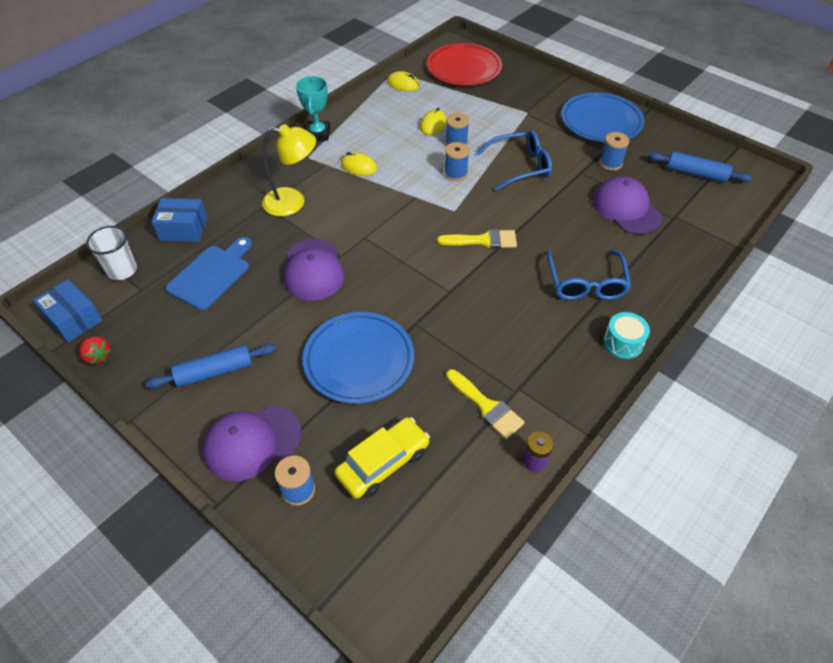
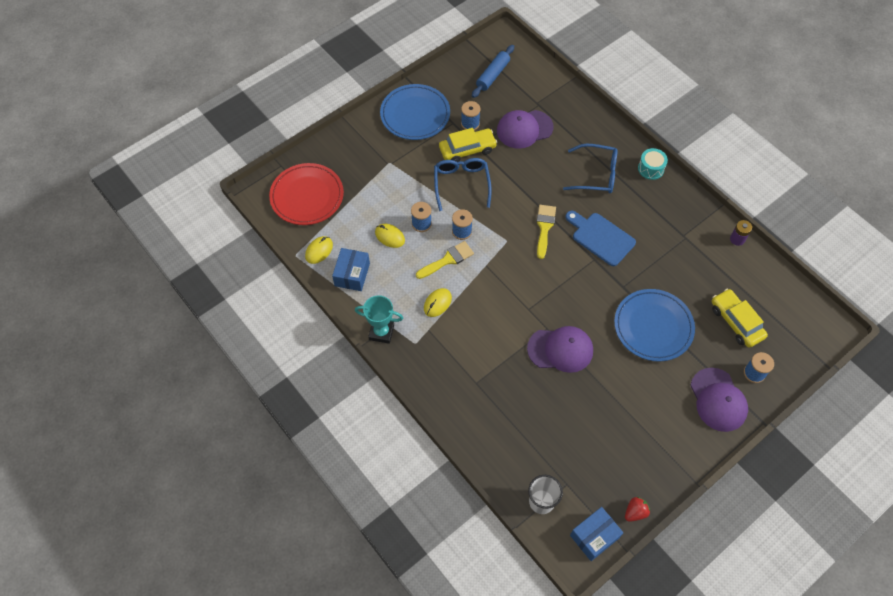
camera: 80 degrees left, 10 degrees up
blue rolling pin [145,344,276,389] -> none
blue box [152,198,207,242] -> blue box moved to [332,248,370,291]
blue cutting board [166,237,252,310] -> blue cutting board moved to [565,211,636,266]
yellow lamp [262,124,316,216] -> none
yellow brush [446,369,525,439] -> yellow brush moved to [416,241,474,279]
none -> yellow car [439,128,498,162]

